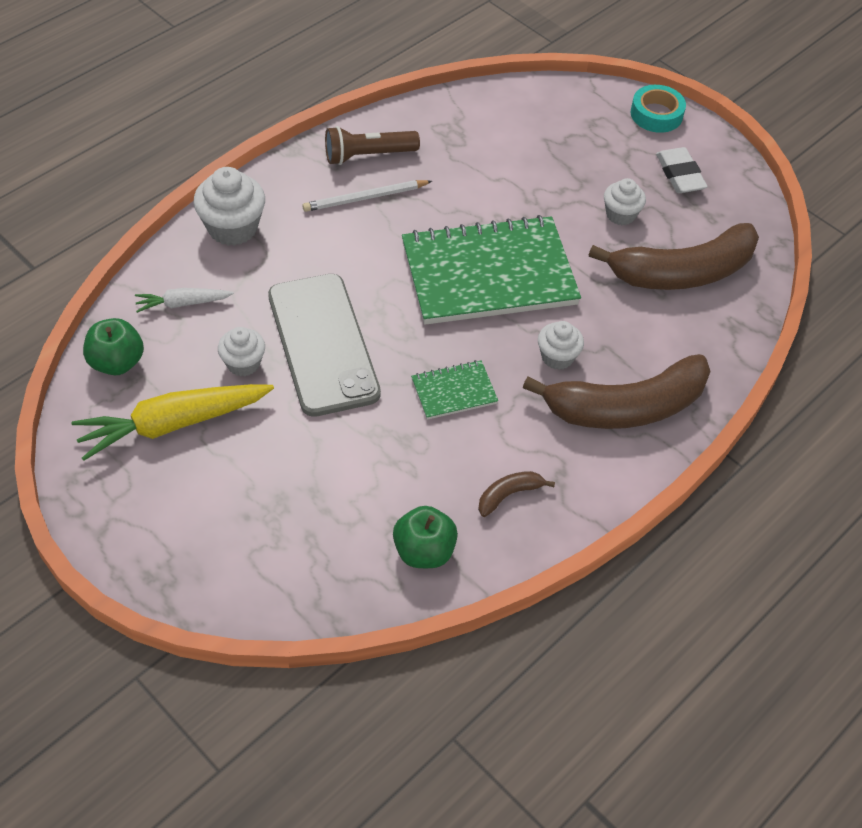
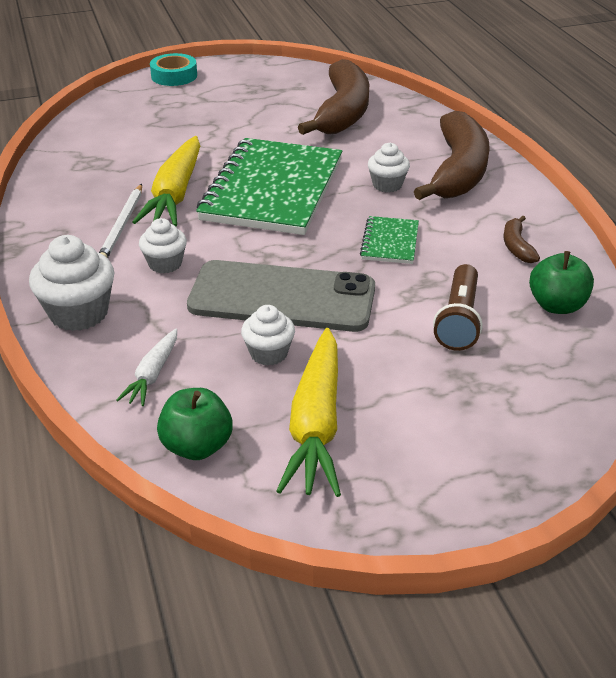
camera: 60 degrees left, 15 degrees down
brown flashlight [325,126,420,165] -> brown flashlight moved to [433,264,483,351]
white cupcake [604,178,646,225] -> white cupcake moved to [139,218,187,273]
white eraser [656,147,708,193] -> none
none -> yellow carrot [133,136,200,226]

